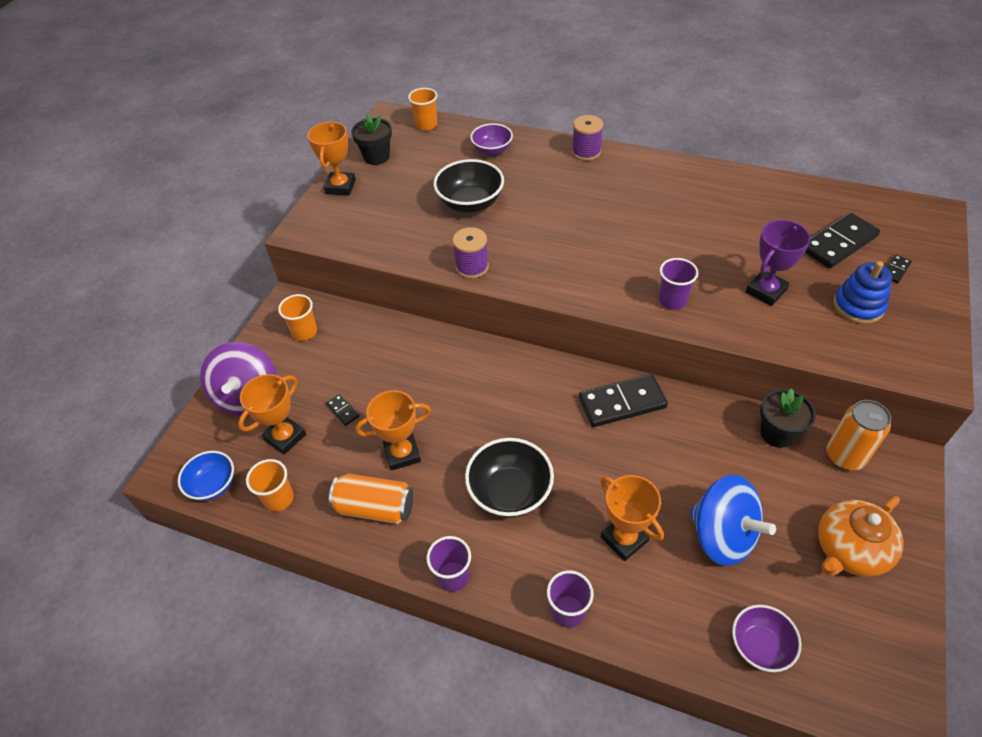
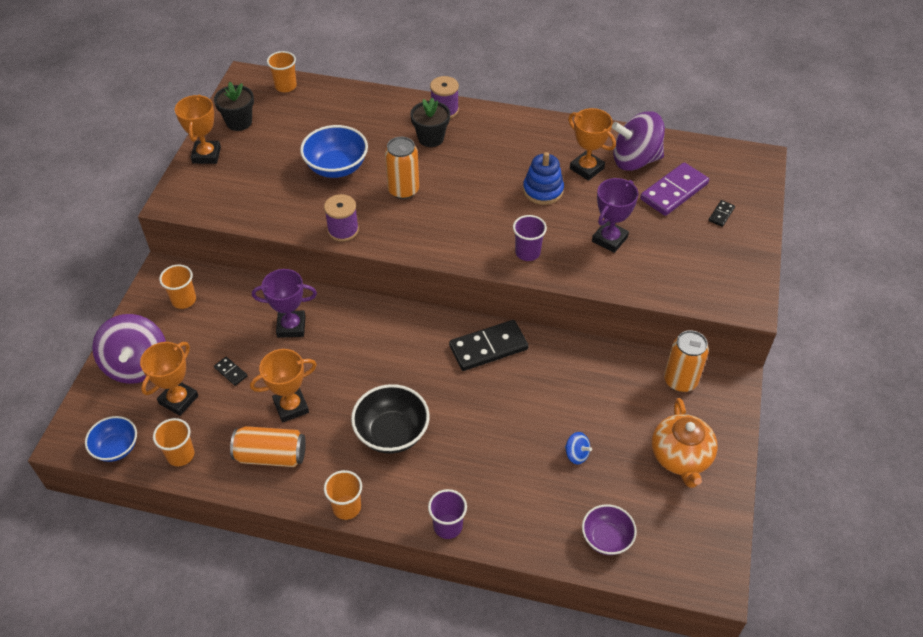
camera: 10 degrees left, 0 degrees up
purple cup [426,536,471,592] -> orange cup [324,470,362,520]
black bowl [434,159,504,213] -> blue bowl [300,125,368,178]
purple bowl [470,123,513,156] -> none
orange trophy [600,475,664,561] -> orange trophy moved to [568,108,616,181]
blue spinning top [690,475,776,566] -> blue spinning top [565,432,592,464], size x0.43
black flower pot [760,388,816,448] -> black flower pot moved to [410,98,450,147]
black domino [805,212,880,268] -> purple domino [640,162,709,216]
orange teapot [818,496,903,577] -> orange teapot turned 45 degrees counterclockwise [652,398,718,488]
blue stacking toy [833,261,892,324] -> blue stacking toy moved to [523,152,564,205]
none -> purple trophy [252,269,317,338]
none -> orange can [385,137,419,199]
none -> purple spinning top [612,111,665,171]

